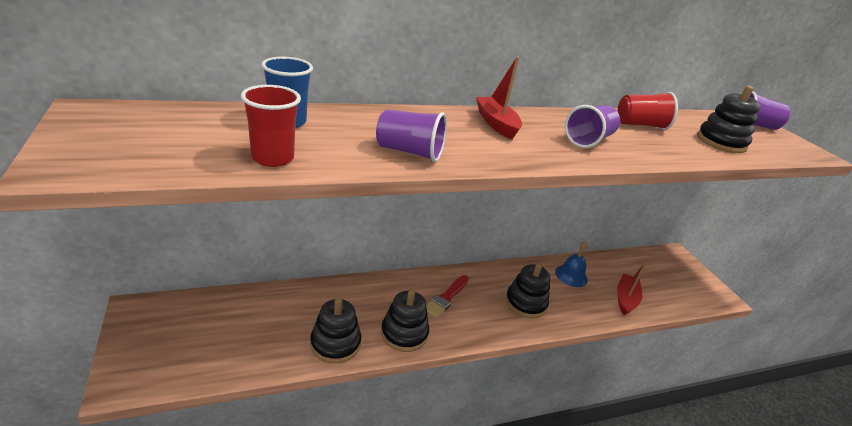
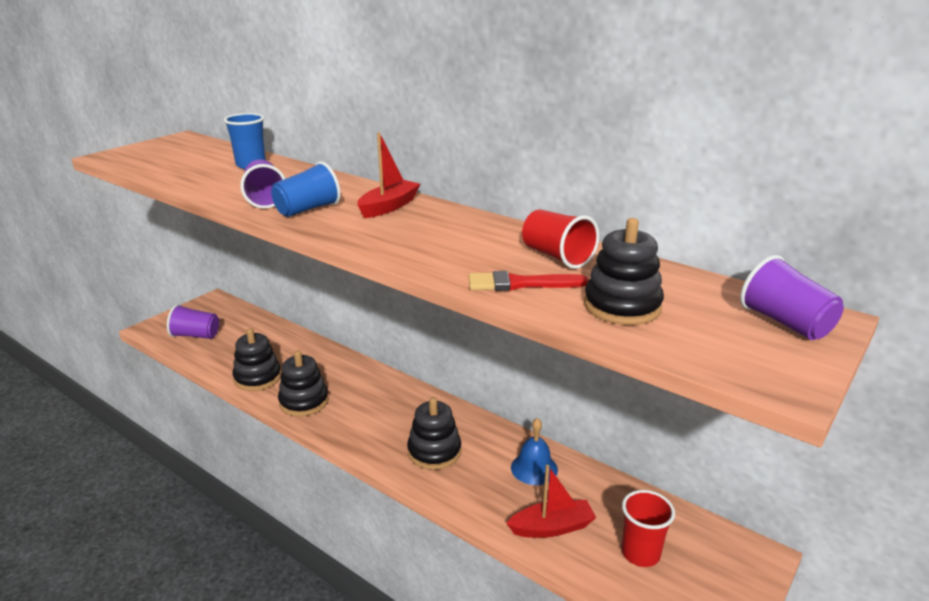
camera: 60 degrees right, 5 degrees down
red cup [241,85,301,167] -> red cup moved to [622,490,675,567]
red brush [426,275,469,318] -> red brush moved to [469,271,589,291]
purple cup [565,105,620,148] -> purple cup moved to [167,304,219,339]
none -> blue cup [271,162,341,217]

